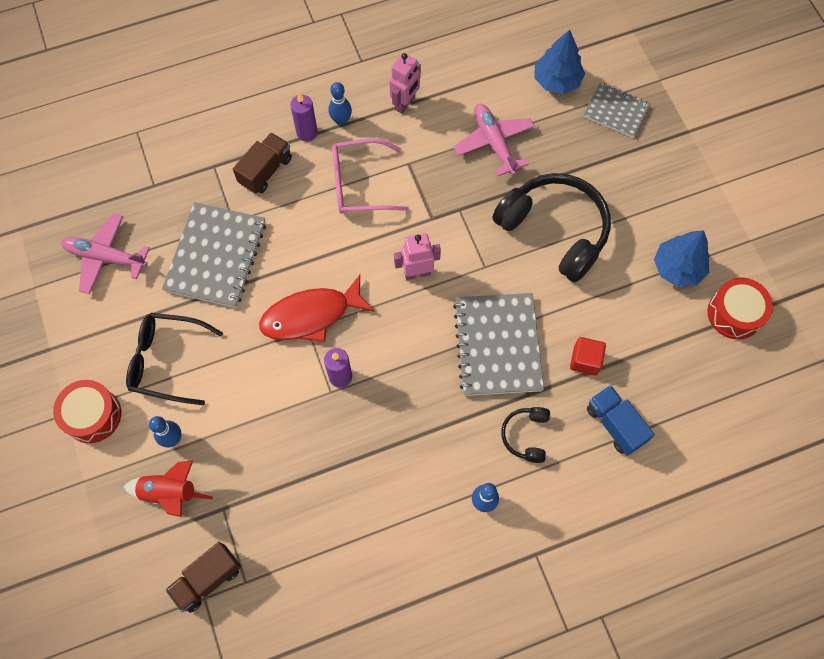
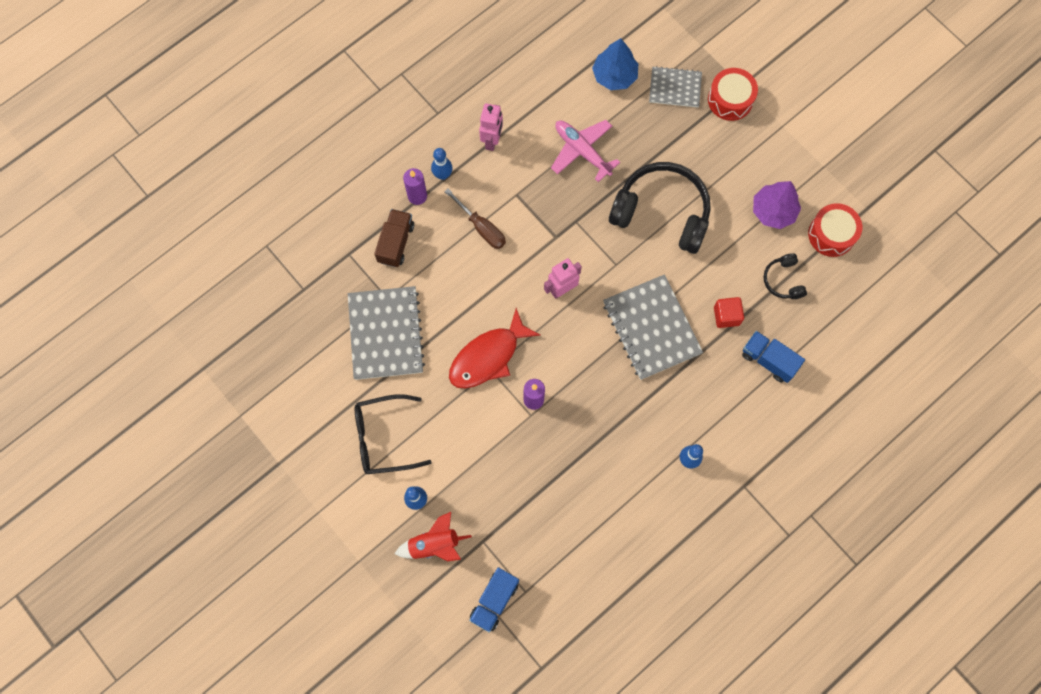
camera: 20 degrees left, 5 degrees up
red drum [53,380,121,443] -> red drum moved to [708,68,758,121]
pink plane [61,213,150,294] -> none
brown truck [165,542,241,613] -> blue truck [469,567,519,633]
pink glasses [332,139,409,214] -> brown screwdriver [444,189,506,249]
black headphones [501,407,550,463] -> black headphones moved to [763,253,807,299]
blue tree [654,230,710,287] -> purple tree [753,181,801,229]

